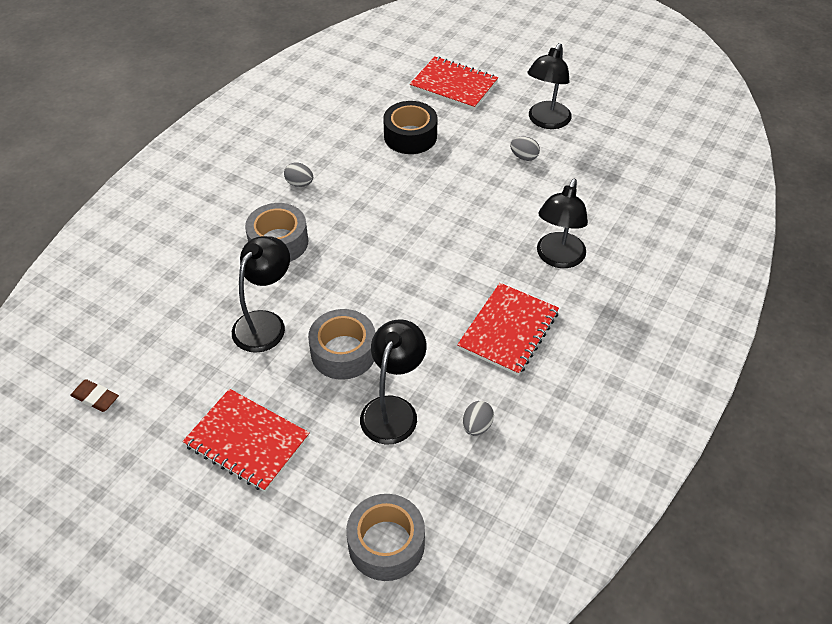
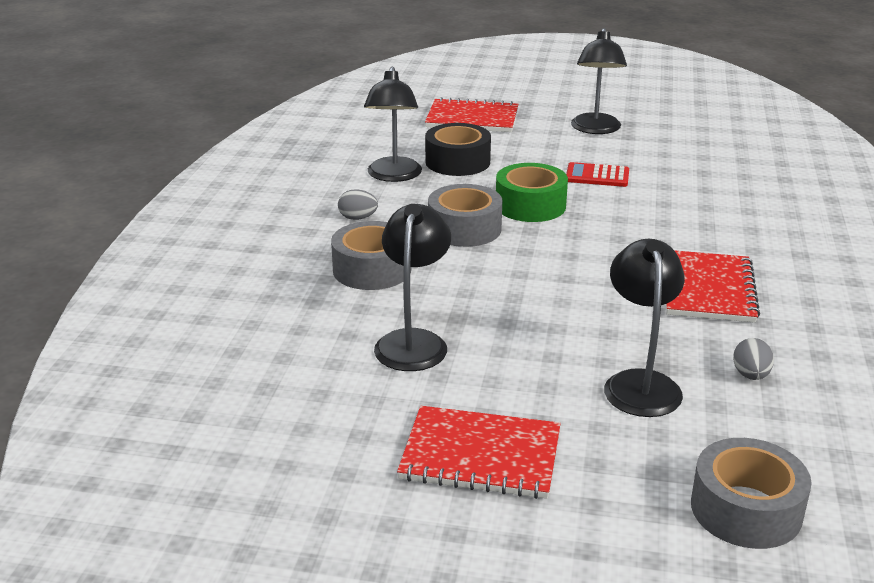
camera: 20 degrees left, 20 degrees down
brown eraser [70,379,119,412] -> none
grey tape [308,309,375,380] -> grey tape moved to [428,184,502,247]
grey egg [510,137,540,161] -> none
black lamp [537,179,588,268] -> black lamp moved to [364,66,422,182]
none -> green tape [496,163,568,222]
none -> red calculator [566,162,629,187]

